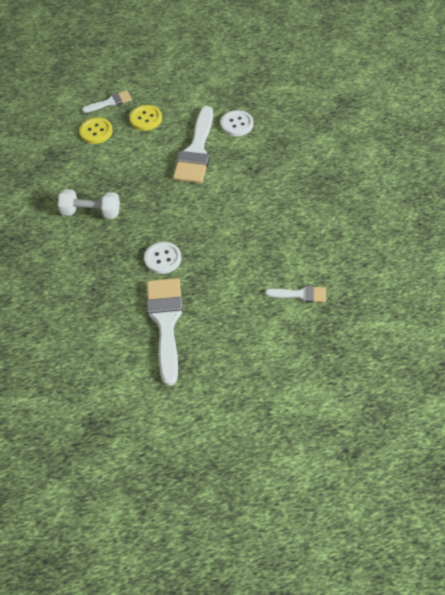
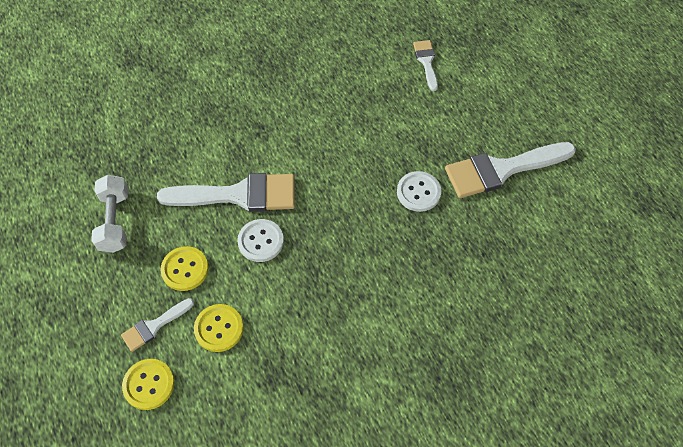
camera: 105 degrees left, 5 degrees up
white dumbbell [58,189,120,219] -> white dumbbell moved to [91,175,129,253]
white brush [82,90,132,113] -> white brush turned 90 degrees counterclockwise [121,298,194,352]
white button [221,110,253,136] -> white button moved to [237,219,284,262]
none -> yellow button [122,359,174,410]

